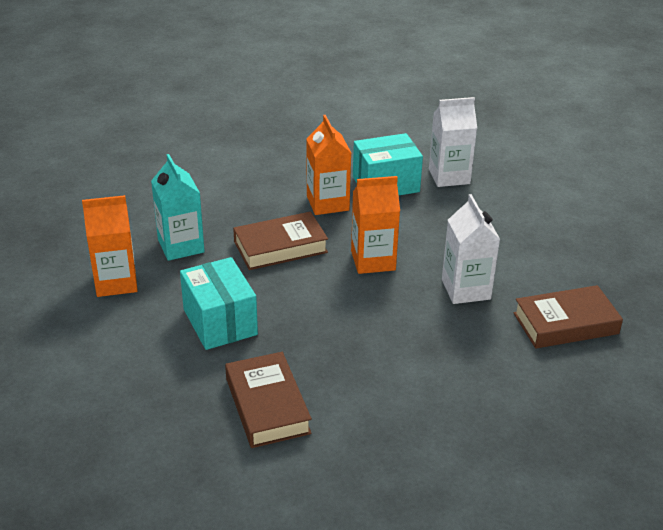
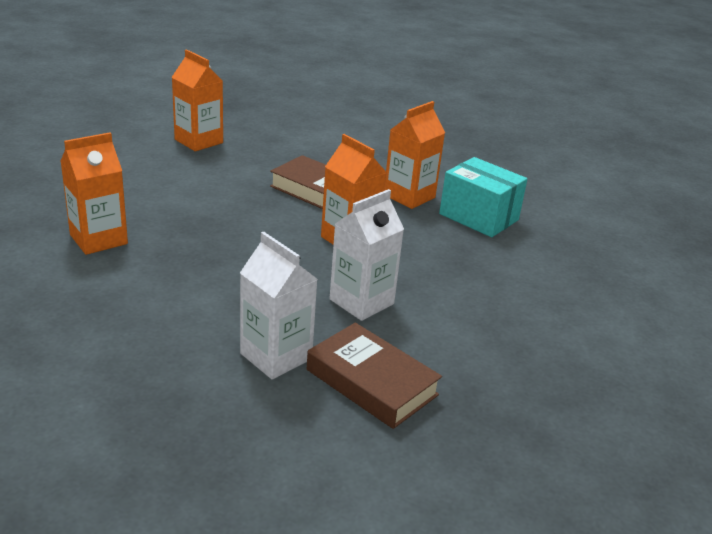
camera: 55 degrees right, 5 degrees down
turquoise carton [151,154,205,261] -> none
turquoise box [180,257,258,350] -> none
brown book [225,352,312,448] -> orange carton [60,132,128,255]
white carton [429,97,477,187] -> white carton moved to [240,232,318,380]

